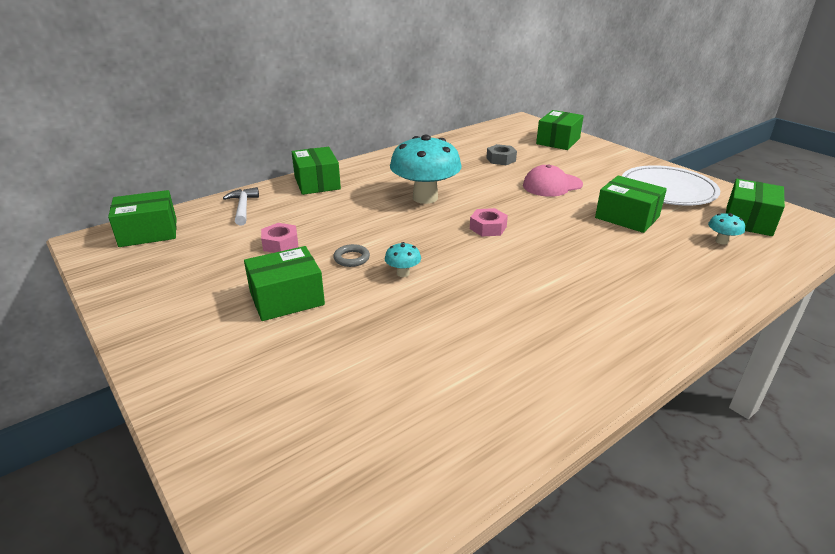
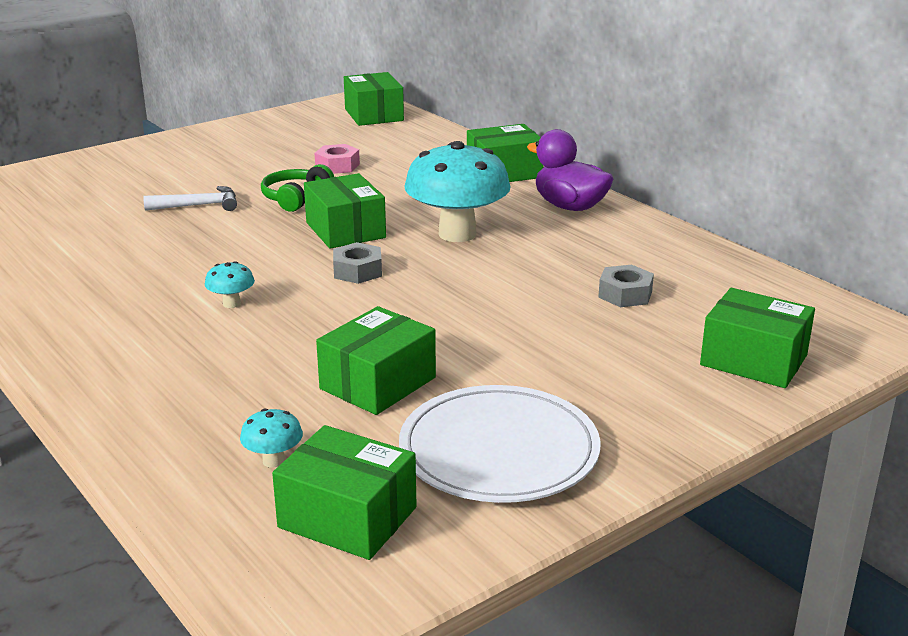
camera: 90 degrees right, 5 degrees down
white hammer [223,187,259,226] -> white hammer moved to [143,186,237,211]
green box [244,246,325,321] -> green box moved to [304,173,386,249]
grey ring [333,244,370,267] -> green headphones [261,164,334,212]
turquoise mushroom [385,242,421,277] -> turquoise mushroom moved to [205,261,255,308]
pink nut [470,208,508,236] -> grey nut [333,242,382,284]
pink cap [523,164,583,197] -> none
none -> purple duck [527,129,613,211]

